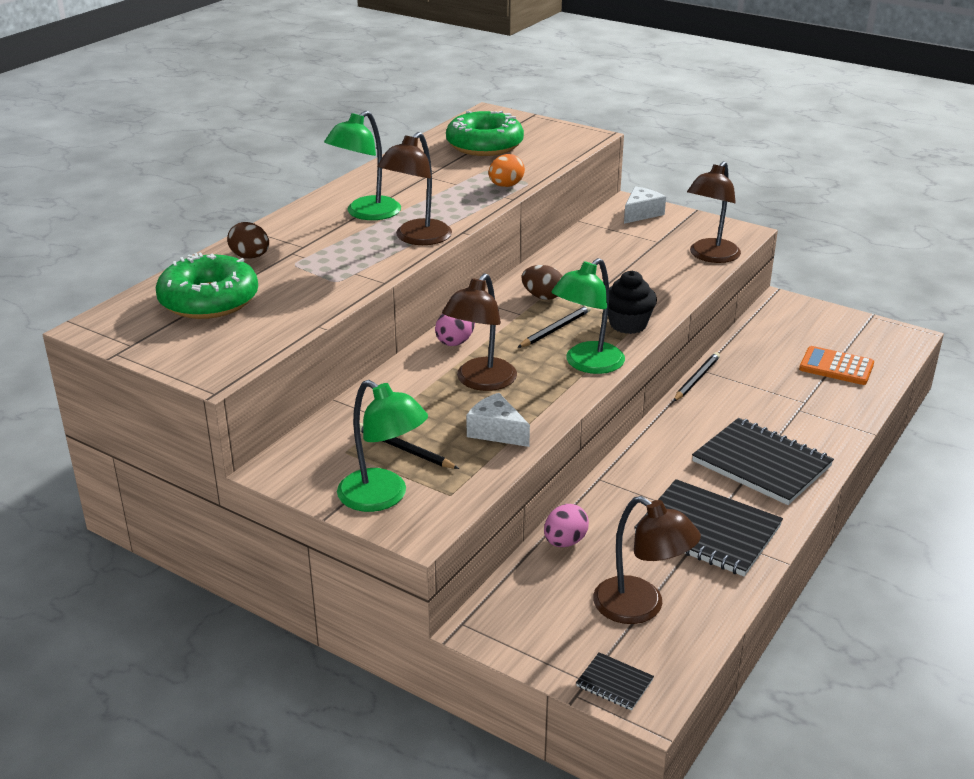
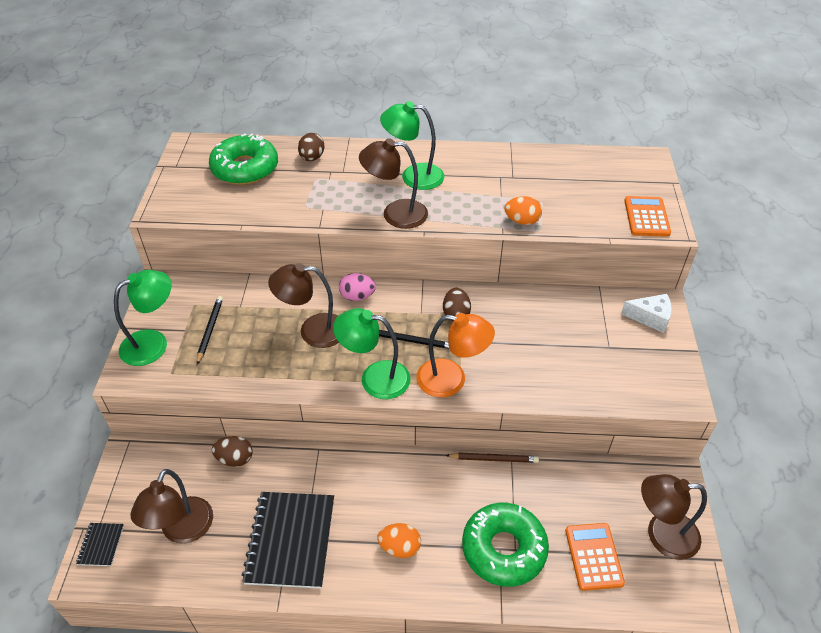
camera: 60 degrees right, 15 degrees up
green lamp [337,380,428,512] -> green lamp turned 135 degrees counterclockwise [114,270,172,366]
green donut [446,111,524,156] -> green donut moved to [462,503,549,587]
white cheese [466,393,530,447] -> none
pink egg [544,504,589,547] -> brown egg [212,436,253,467]
black cupcake [608,270,657,334] -> orange lamp [416,313,495,397]
black pencil [673,352,720,402] -> brown pencil [445,453,539,463]
brown lamp [687,161,741,263] -> brown lamp moved to [641,474,707,560]
black notebook [692,418,834,505] -> orange egg [377,523,421,558]
none -> orange calculator [624,196,671,237]

